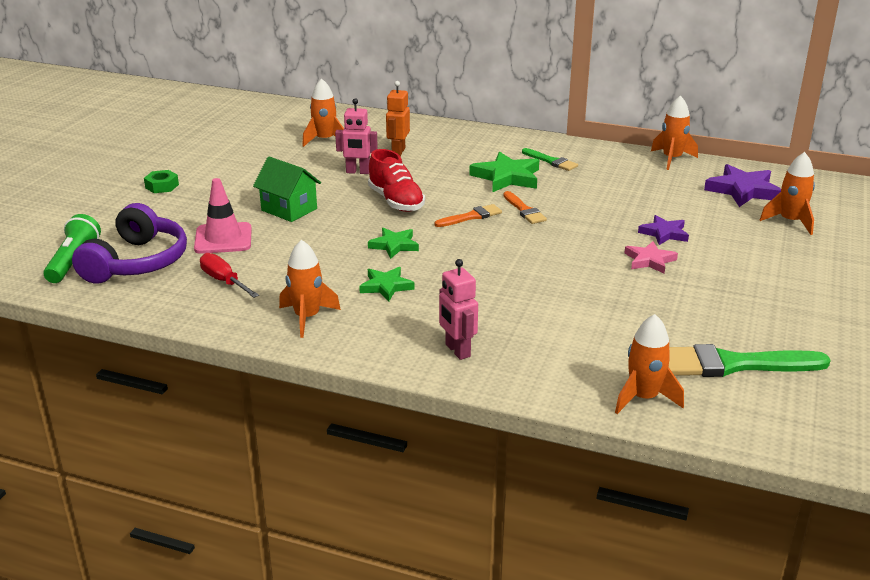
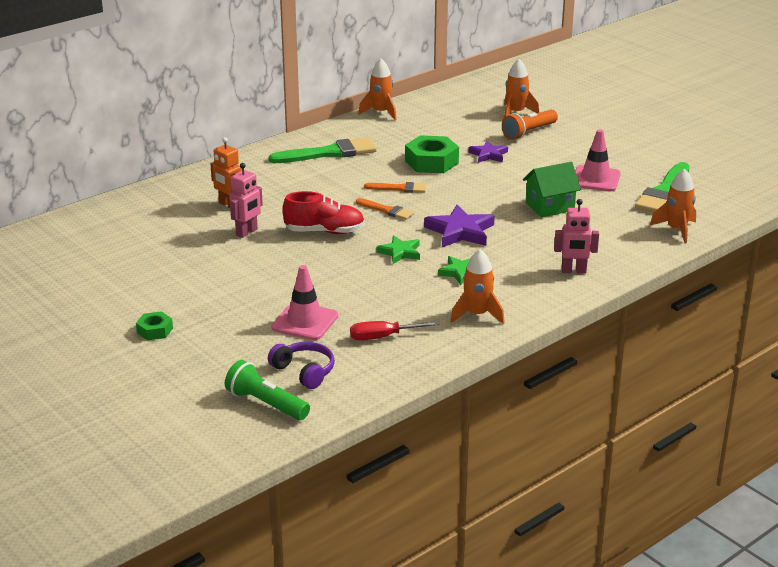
camera: 60 degrees left, 0 degrees up
purple headphones [72,203,187,284] -> purple headphones [268,342,335,389], size x0.60
green house [253,156,321,222] -> green house moved to [523,162,581,217]
orange rocket [302,78,344,147] -> none
orange brush [435,204,502,227] -> orange brush turned 120 degrees clockwise [356,198,414,220]
green star [469,152,539,192] -> none
green brush [522,148,578,171] -> green brush [269,138,377,163], size x1.82
pink star [624,241,678,274] -> none
purple star [704,164,781,207] -> purple star moved to [424,205,495,247]
none -> green nut [405,135,459,173]
none -> orange flashlight [502,110,558,140]
none -> pink traffic cone [575,129,621,191]

